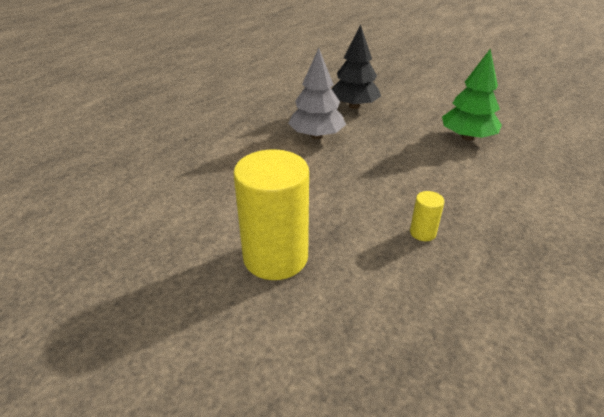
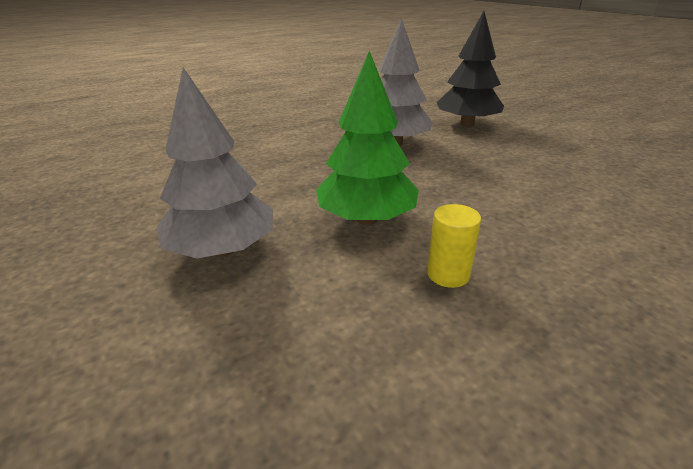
camera: 25 degrees right, 5 degrees down
yellow cylinder [233,149,309,280] -> grey tree [156,67,273,259]
green tree [442,49,502,141] -> green tree moved to [316,51,419,225]

